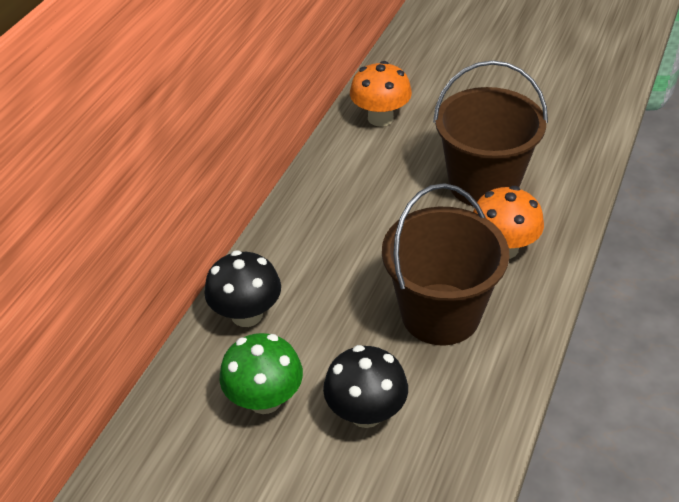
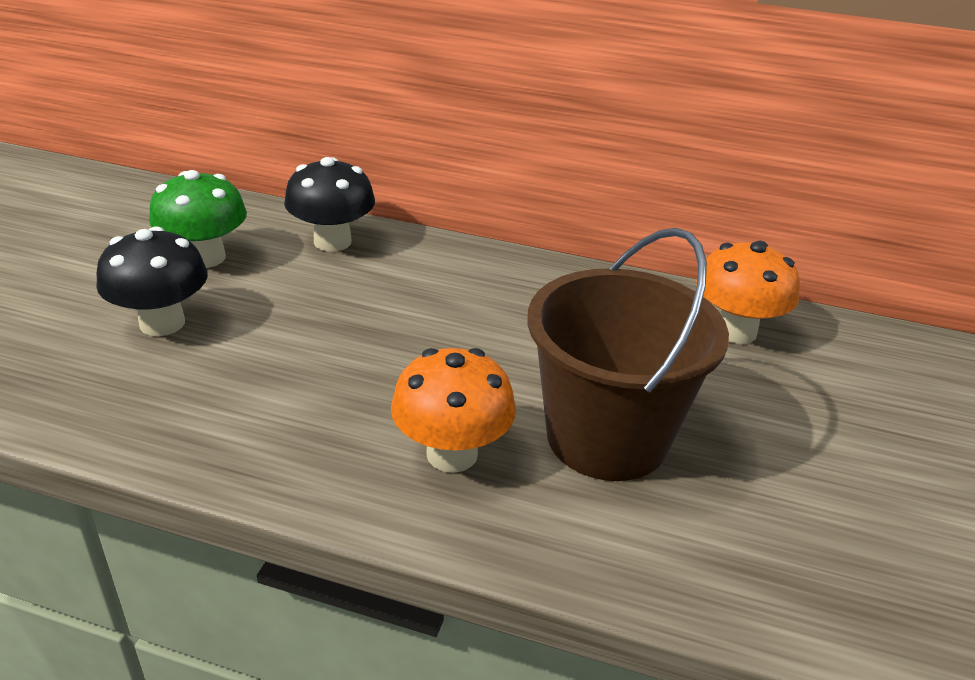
camera: 80 degrees right, 10 degrees down
brown bucket [382,183,510,346] -> none

